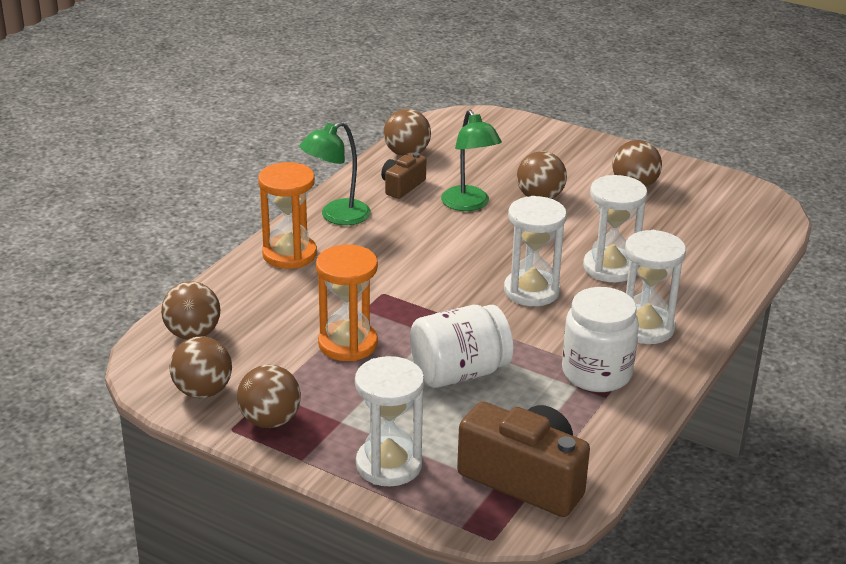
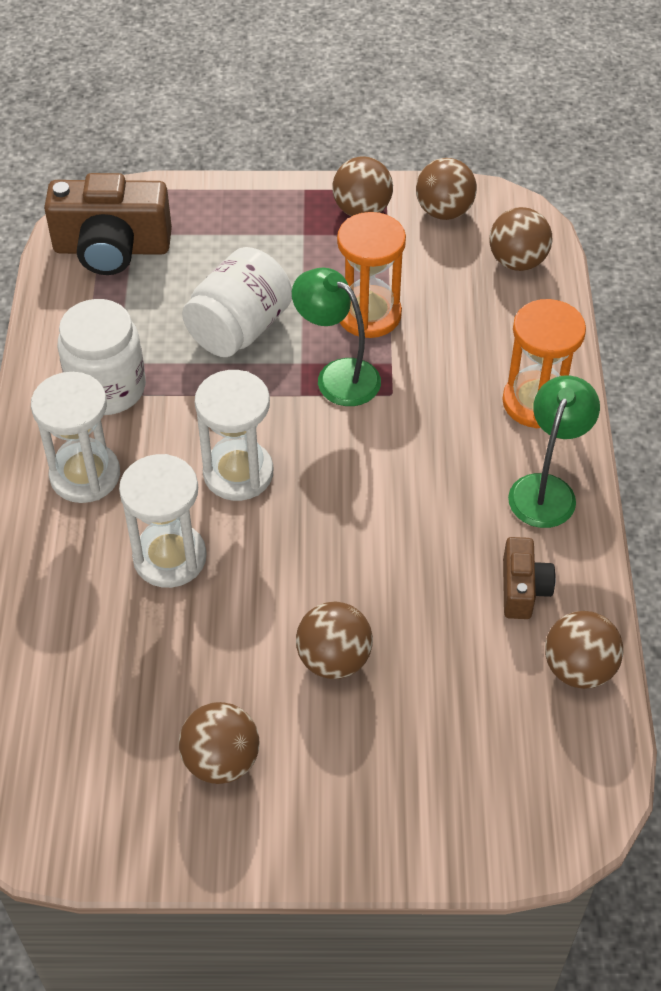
camera: 150 degrees right, 20 degrees up
white hourglass [355,356,424,486] -> none
green lamp [441,109,502,211] -> green lamp moved to [292,267,381,406]

